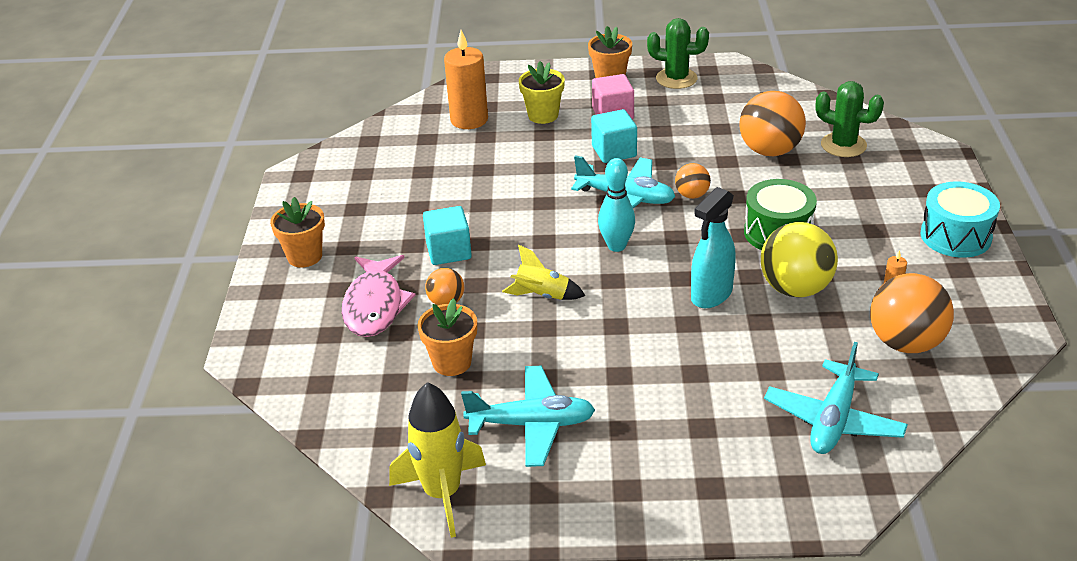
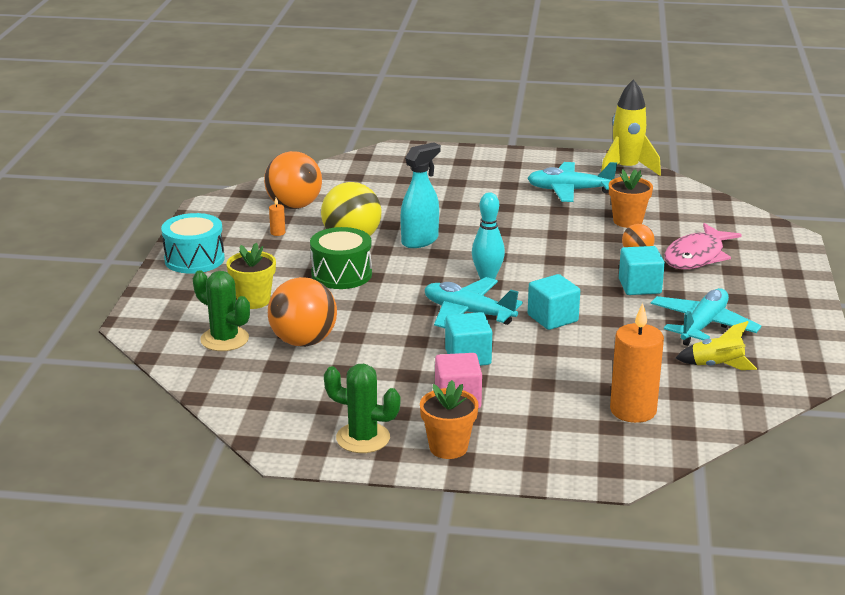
camera: 175 degrees left, 10 degrees down
orange flower pot [270,197,325,267] -> none
pink fish [342,255,416,337] -> pink fish turned 150 degrees counterclockwise [664,223,742,269]
yellow rocket [502,245,586,300] -> yellow rocket moved to [676,321,757,370]
yellow flower pot [519,61,565,124] -> yellow flower pot moved to [227,243,276,309]
orange ball [675,163,711,199] -> none
turquoise plane [764,342,908,454] -> turquoise plane moved to [651,288,761,346]
none -> turquoise cube [528,274,580,330]

